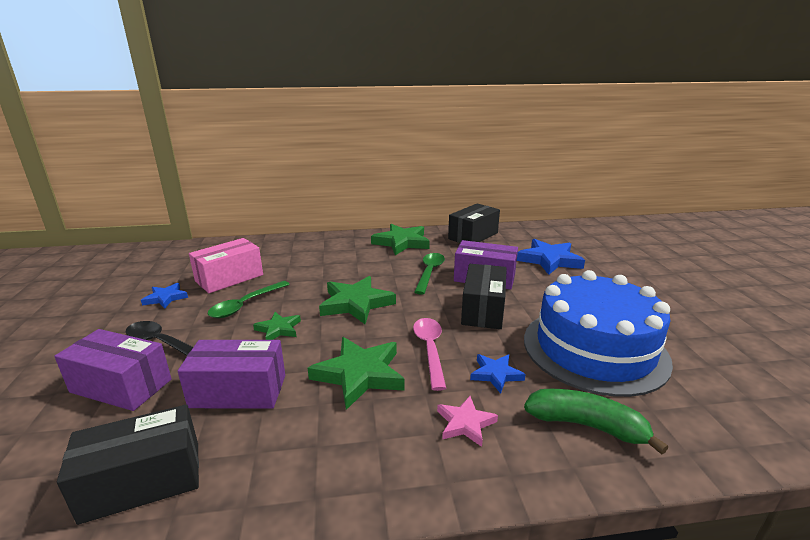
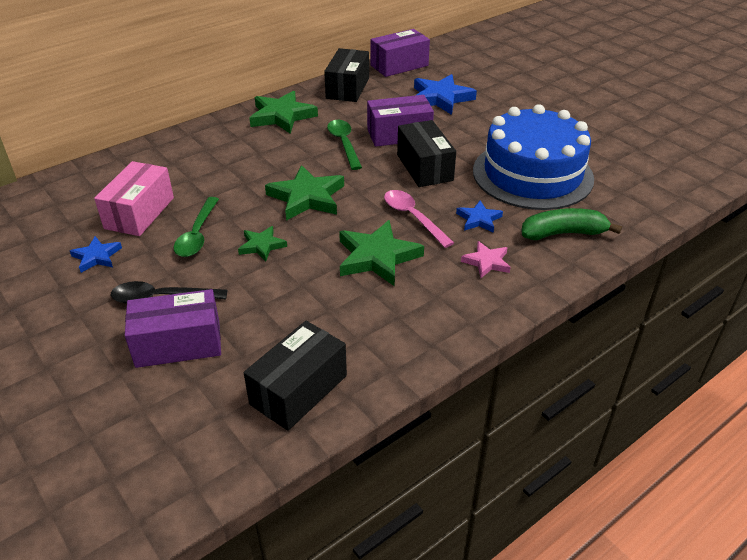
camera: 30 degrees left, 15 degrees up
purple box [178,340,285,409] -> purple box moved to [370,29,430,77]

